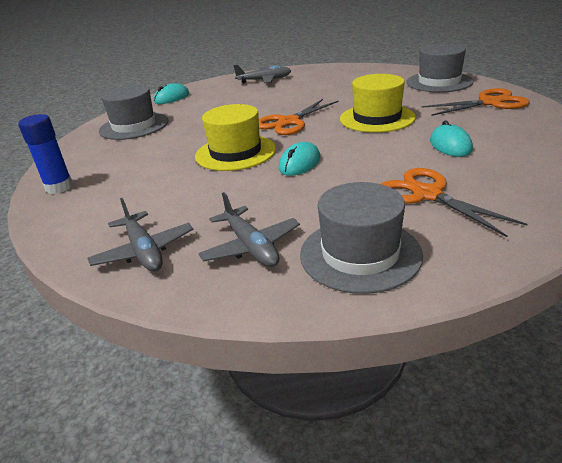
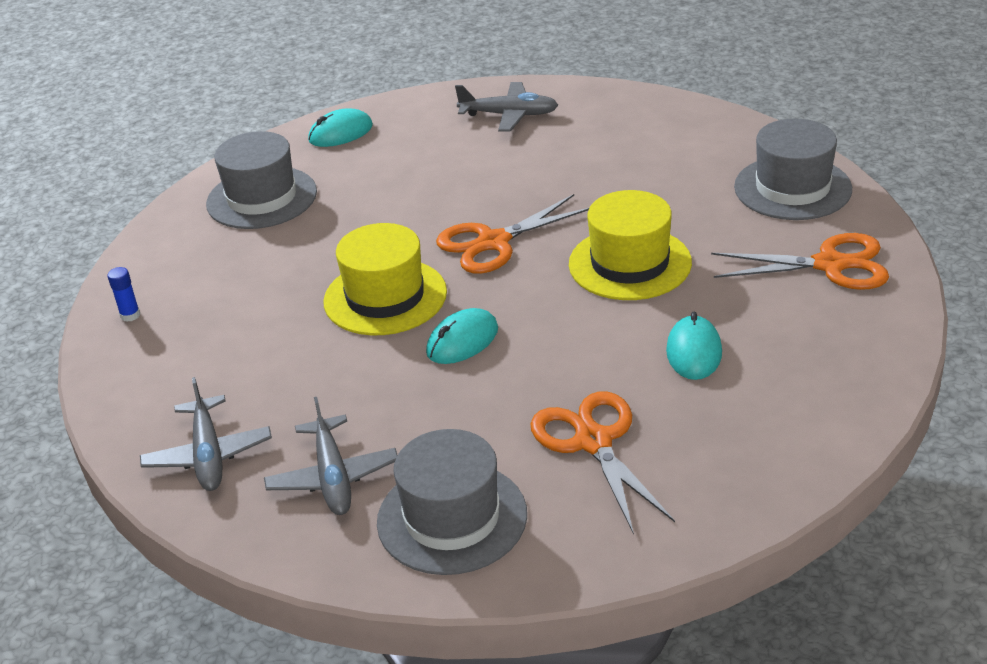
camera: 15 degrees right, 5 degrees up
blue glue stick [18,114,73,194] -> blue glue stick [107,267,140,322], size x0.53

